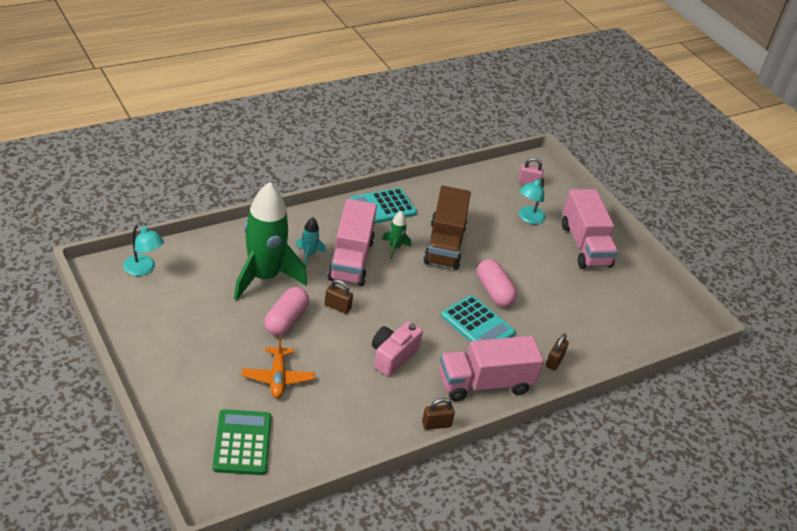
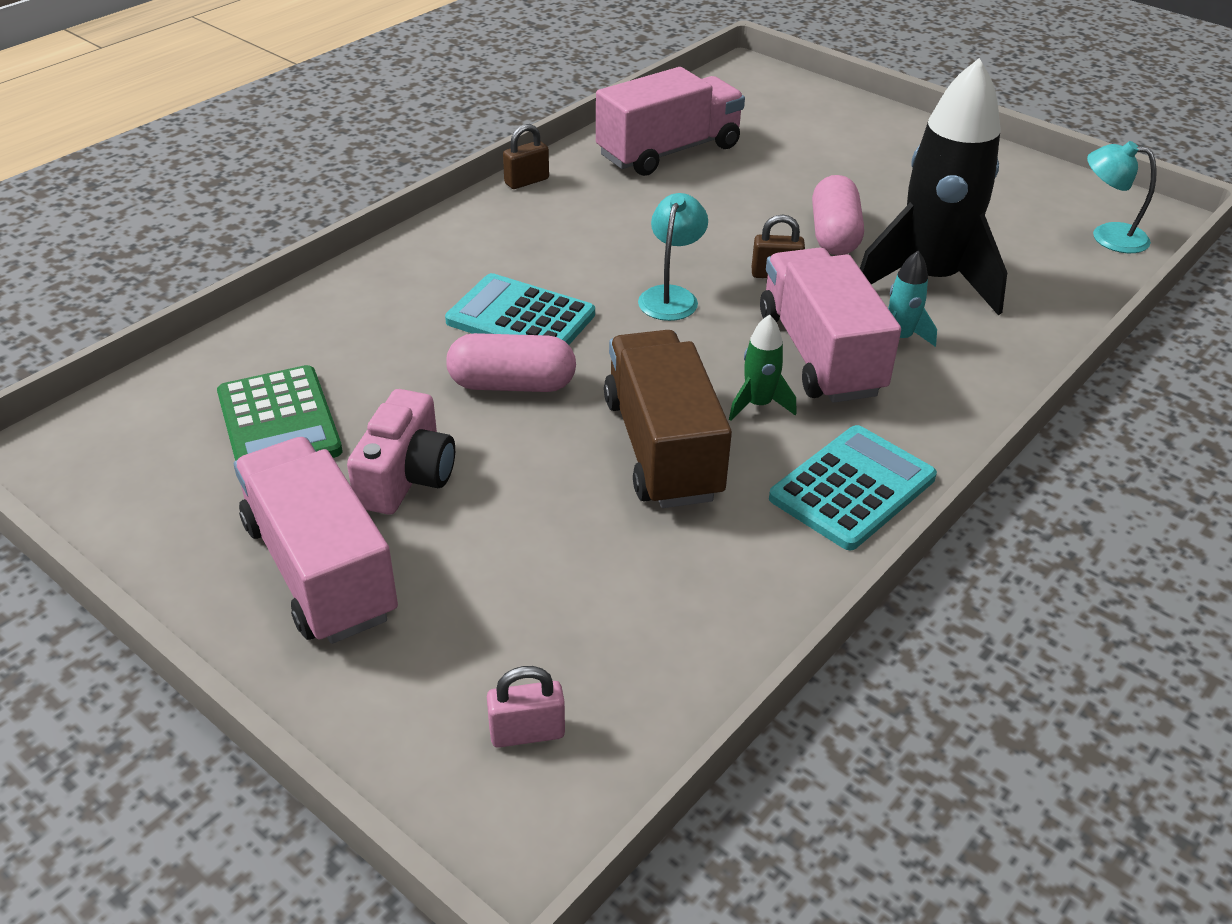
camera: 165 degrees right, 0 degrees up
green calculator [213,409,271,475] -> green calculator moved to [217,365,343,461]
green rocket [234,182,307,301] -> black rocket [860,58,1007,316]
orange plane [242,336,314,398] -> none
pink camera [372,321,423,376] -> pink camera moved to [347,389,455,515]
pink truck [439,336,544,401] -> pink truck moved to [596,67,745,176]
pink capsule [477,259,517,307] -> pink capsule turned 45 degrees counterclockwise [446,333,576,392]
turquoise lamp [519,177,546,224] -> turquoise lamp moved to [638,193,708,321]
brown padlock [546,333,569,371] -> none

